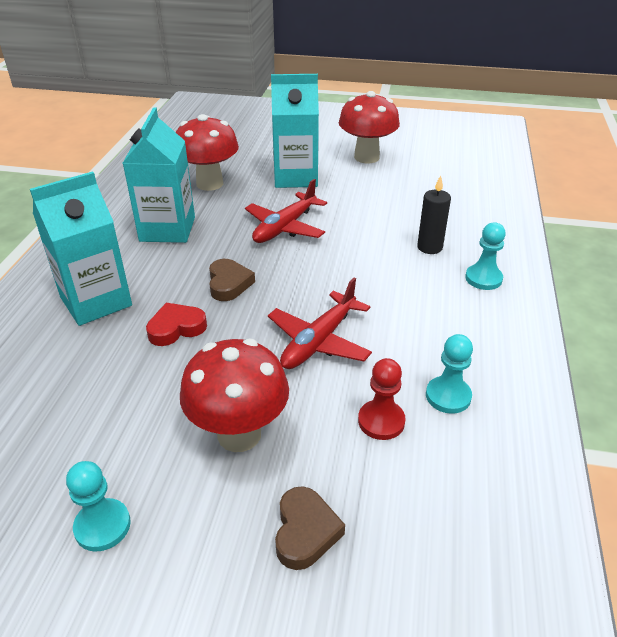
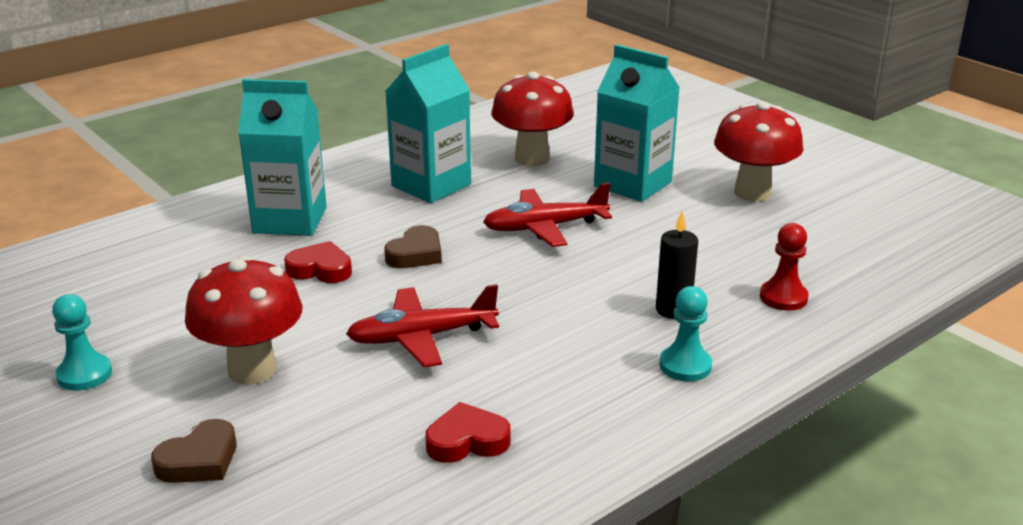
camera: 40 degrees right, 10 degrees down
red pawn [358,358,406,440] -> red pawn moved to [760,223,809,311]
turquoise pawn [426,334,473,414] -> red heart [425,402,511,463]

